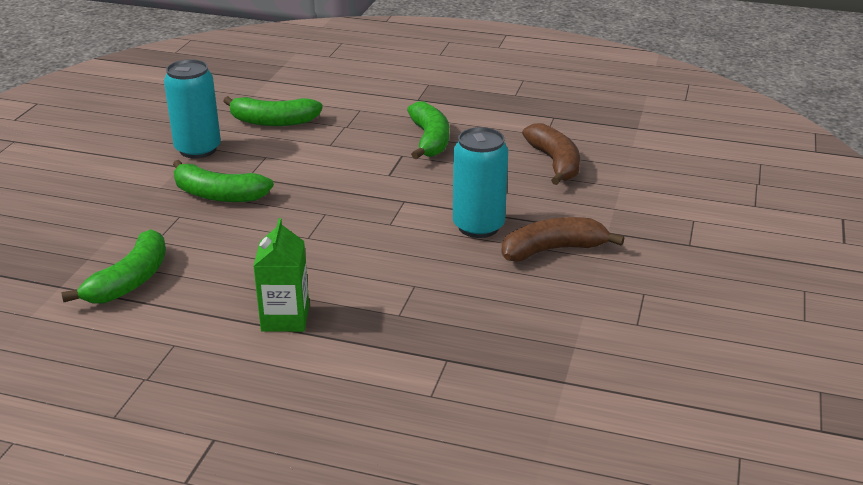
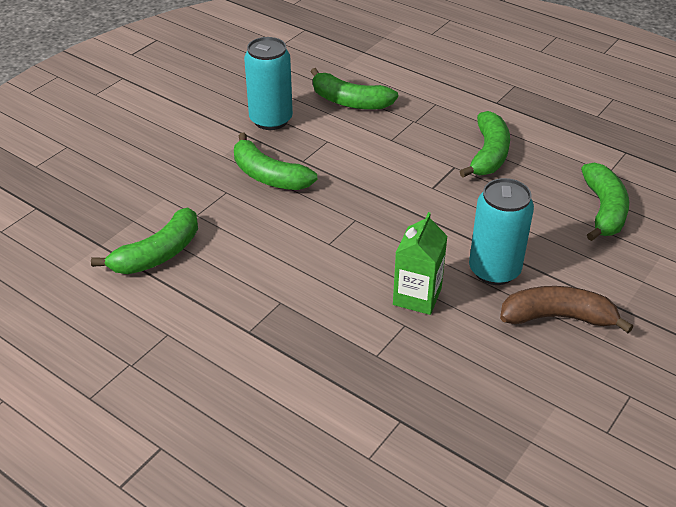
camera: 20 degrees right, 10 degrees up
green carton [253,218,309,332] -> green carton moved to [393,212,448,315]
brown banana [522,123,580,185] -> green banana [581,163,629,241]

